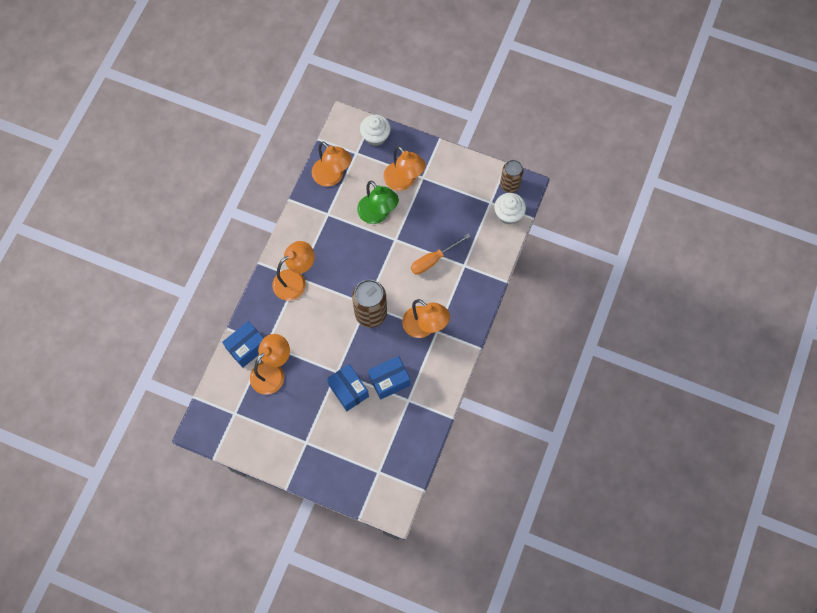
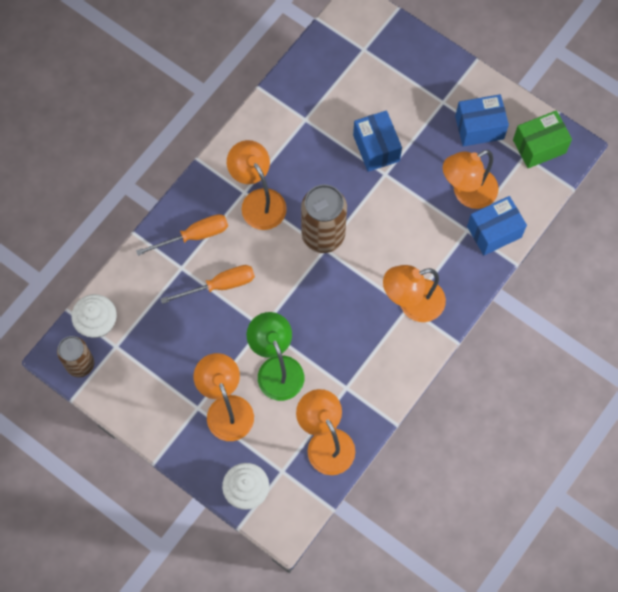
camera: 165 degrees left, 0 degrees up
blue box [368,356,410,400] -> blue box moved to [455,94,509,147]
none -> orange screwdriver [136,214,228,256]
none -> green box [513,110,572,168]

